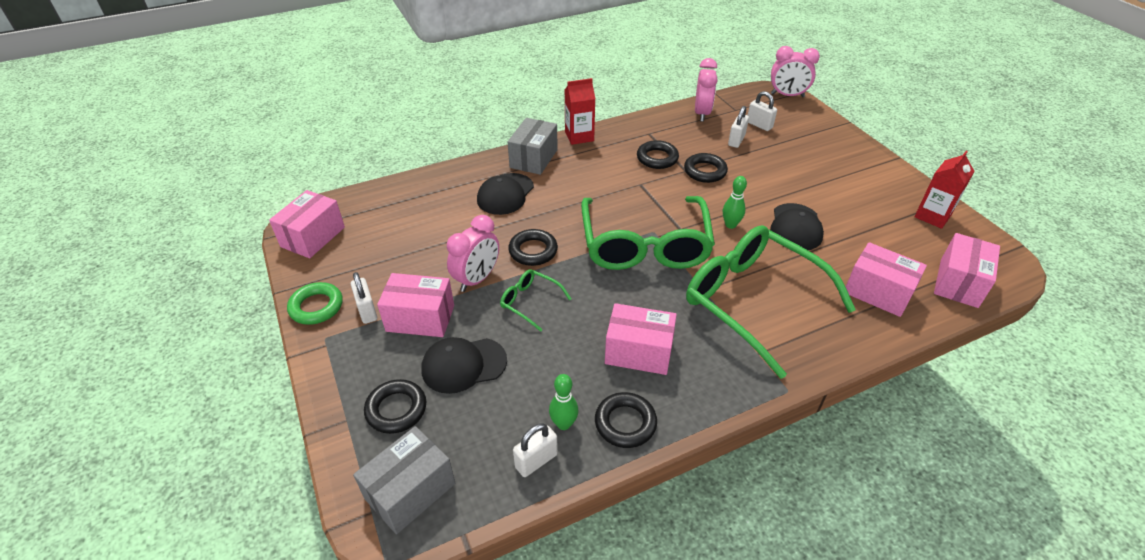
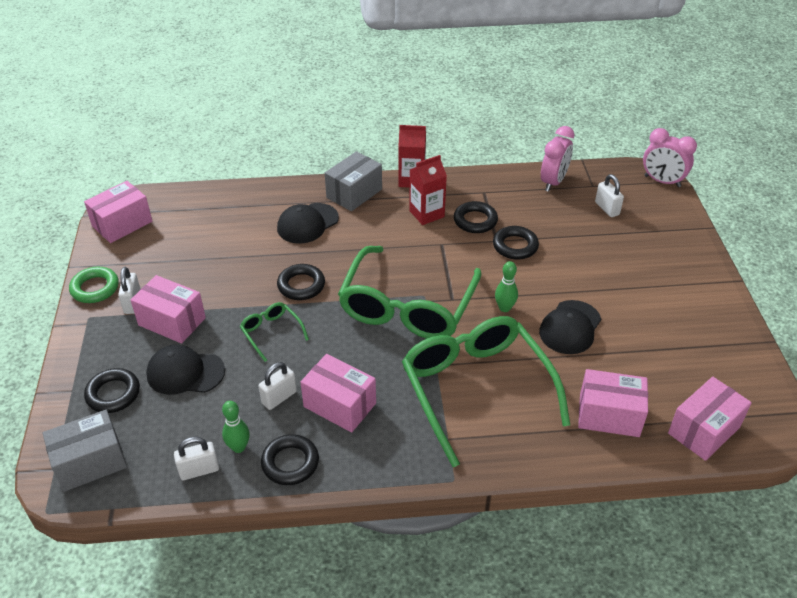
camera: 20 degrees right, 0 degrees up
pink clock [447,215,499,292] -> none
white padlock [728,106,749,148] -> white padlock moved to [259,362,297,410]
pink box [846,242,927,317] -> pink box turned 45 degrees counterclockwise [578,369,648,437]
red carton [914,151,974,229] -> red carton moved to [409,155,447,225]

